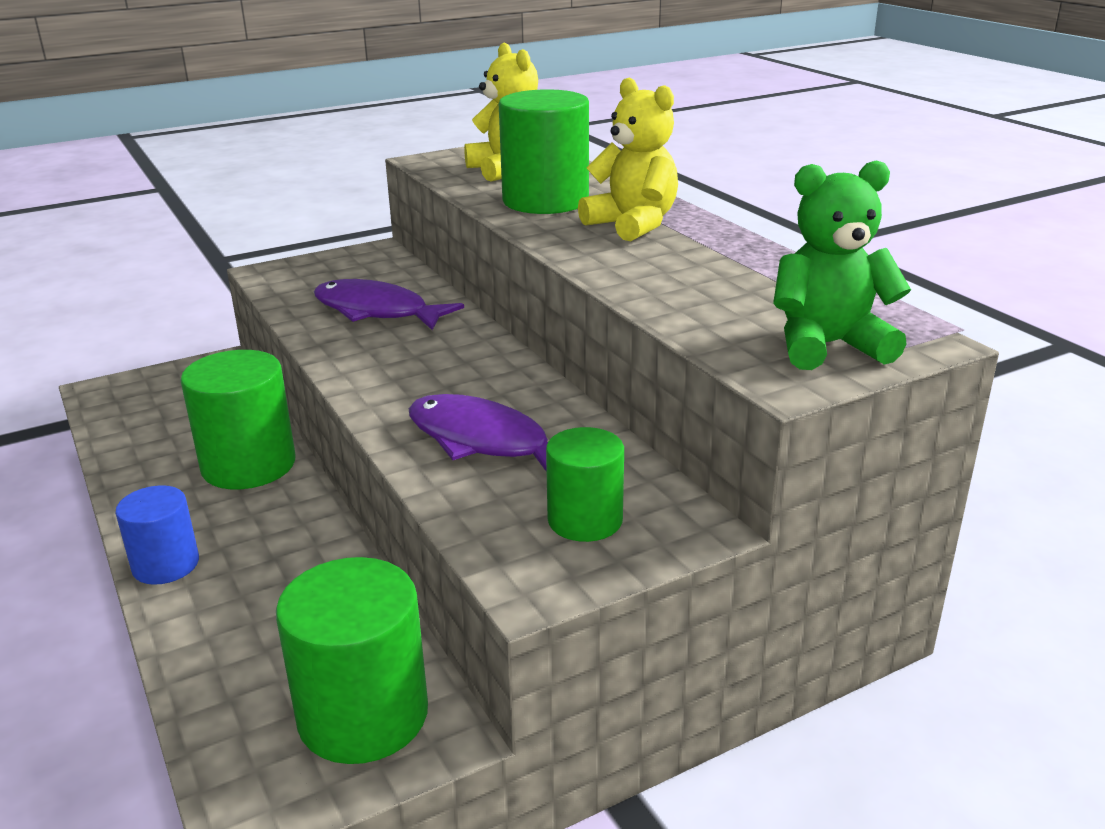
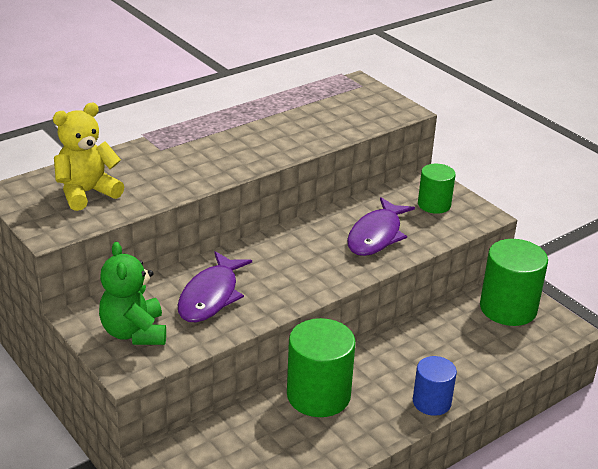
camera: 100 degrees left, 5 degrees up
green cylinder [499,89,589,214] -> none
yellow teddy bear [578,78,678,241] -> none
green teddy bear [773,160,911,370] -> green teddy bear moved to [99,242,166,345]

